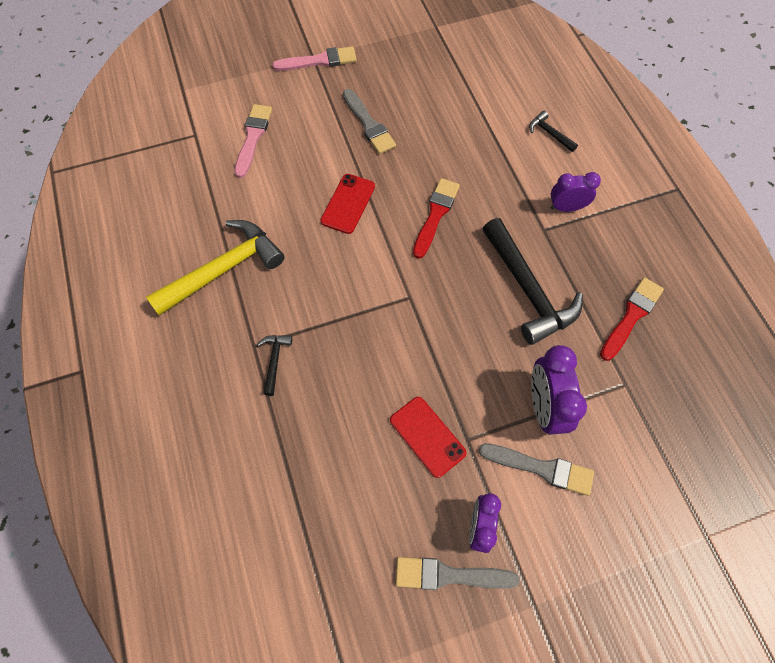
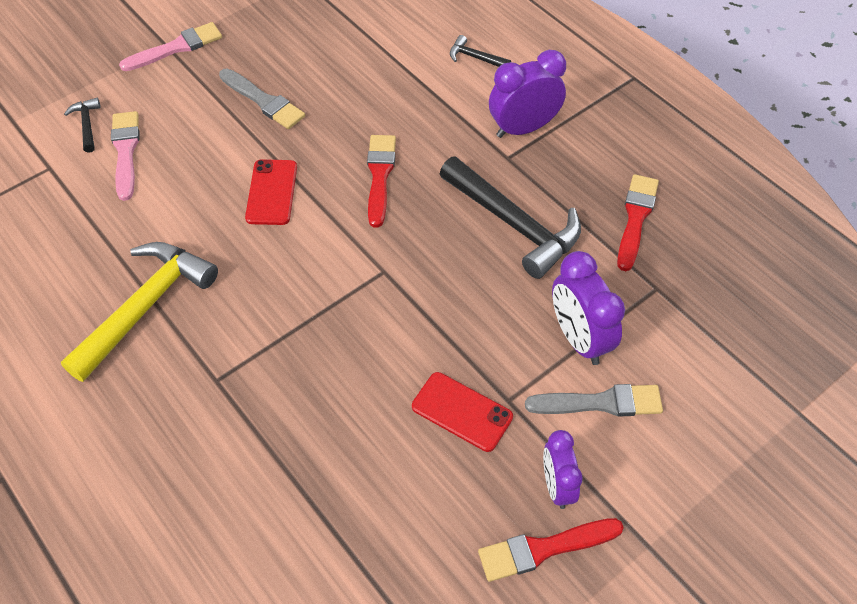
camera: 20 degrees left, 10 degrees down
black hammer [258,335,292,396] -> black hammer moved to [64,98,101,153]
grey brush [396,557,519,590] -> red brush [478,518,624,582]
purple clock [550,172,601,212] -> purple clock [489,50,566,138], size x1.53

